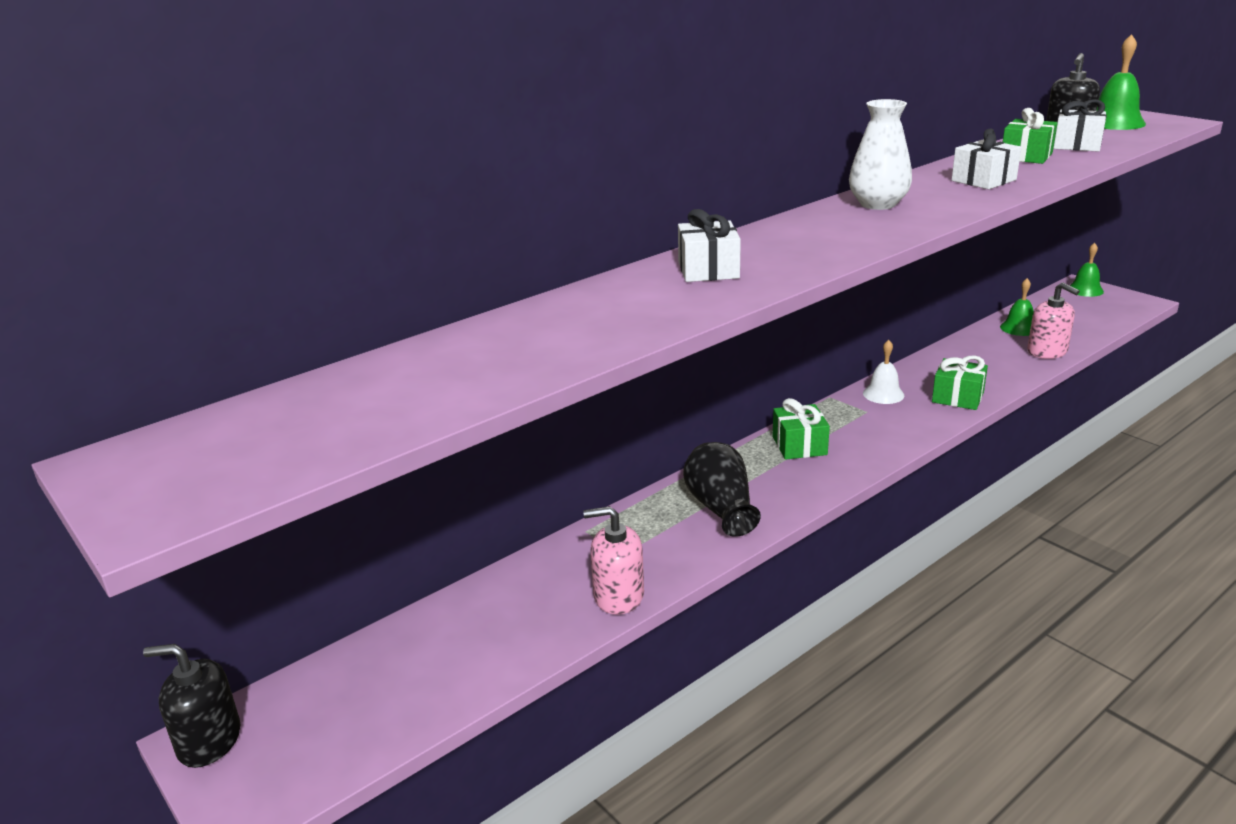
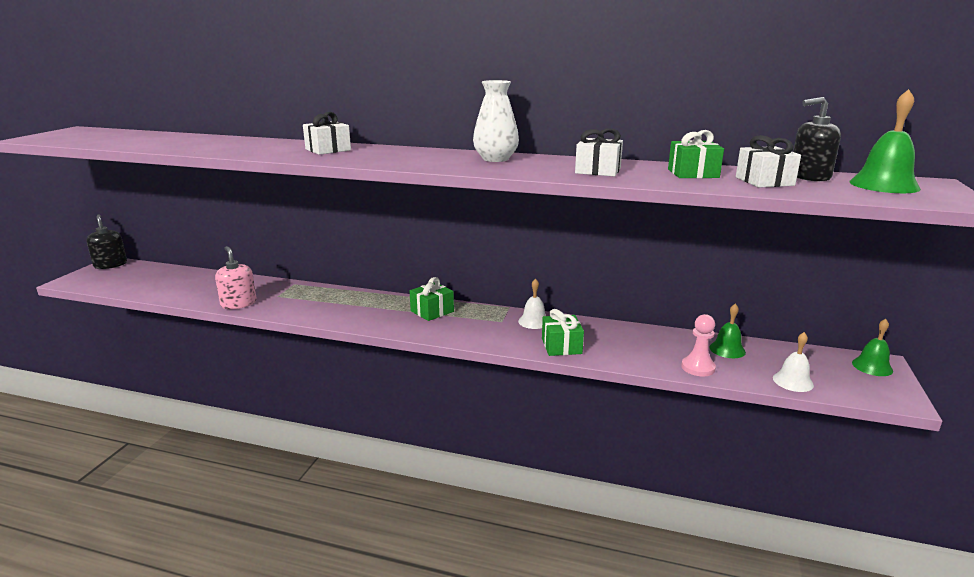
camera: 55 degrees right, 5 degrees down
black vase [683,442,761,537] -> none
pink soap dispenser [1027,282,1080,359] -> pink pawn [681,314,716,376]
none -> white bell [773,332,814,392]

